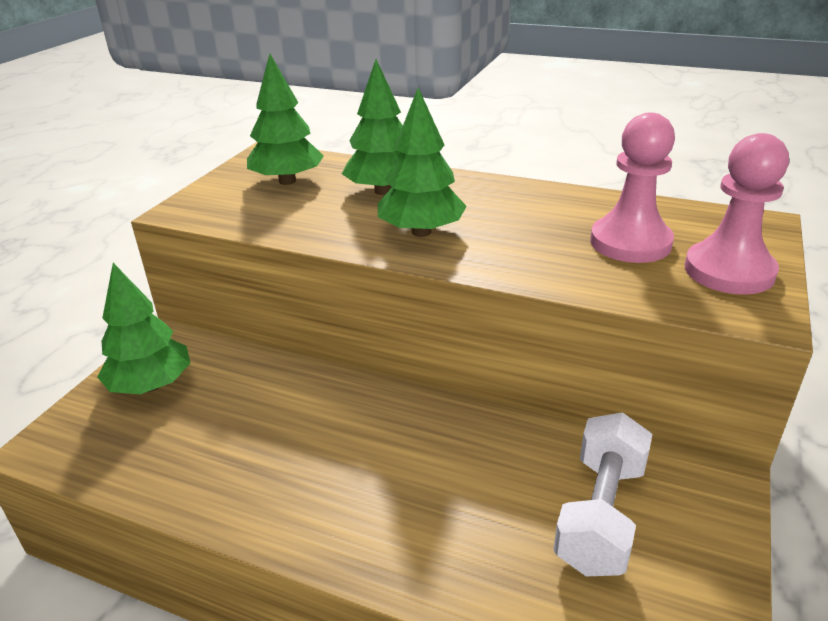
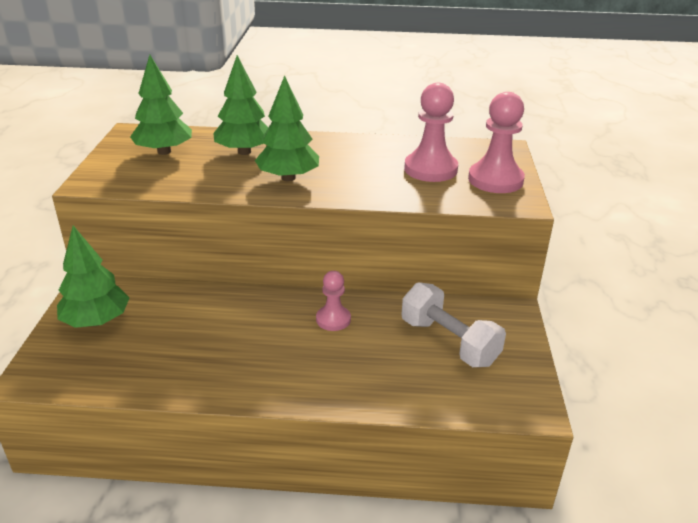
camera: 20 degrees left, 0 degrees up
white dumbbell [553,412,652,576] -> white dumbbell turned 45 degrees counterclockwise [402,282,506,367]
none -> pink pawn [316,271,351,331]

